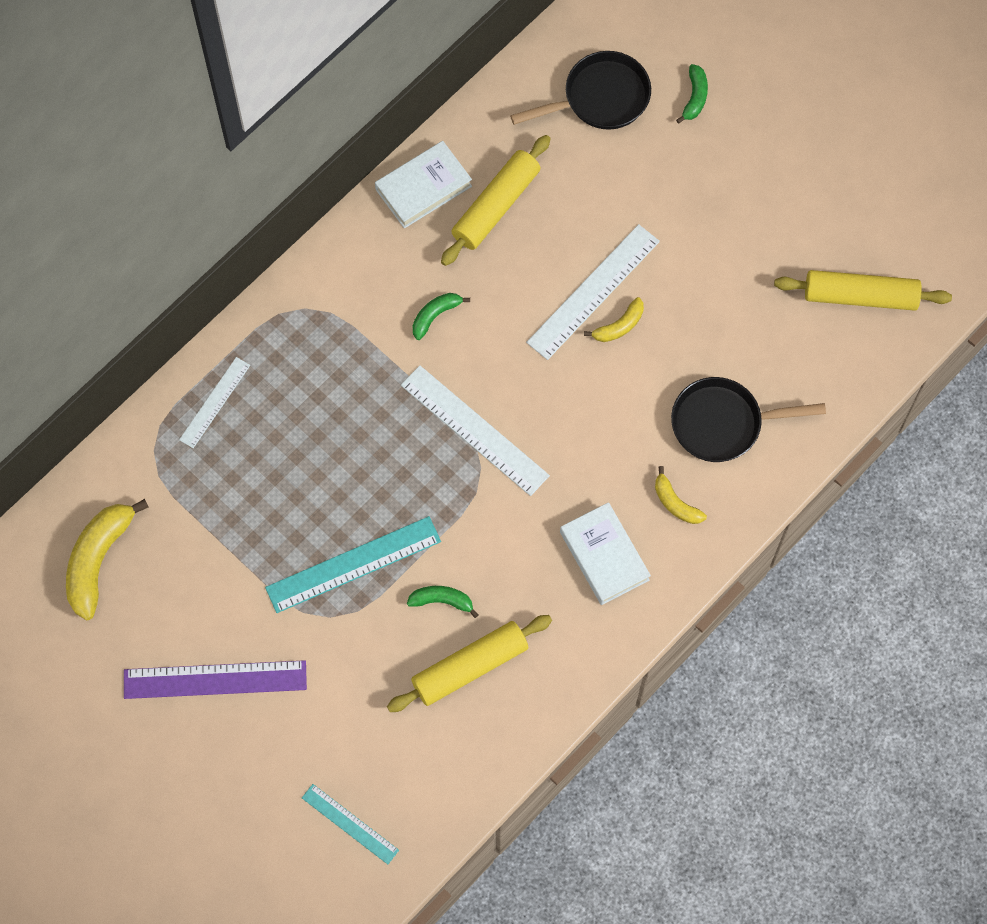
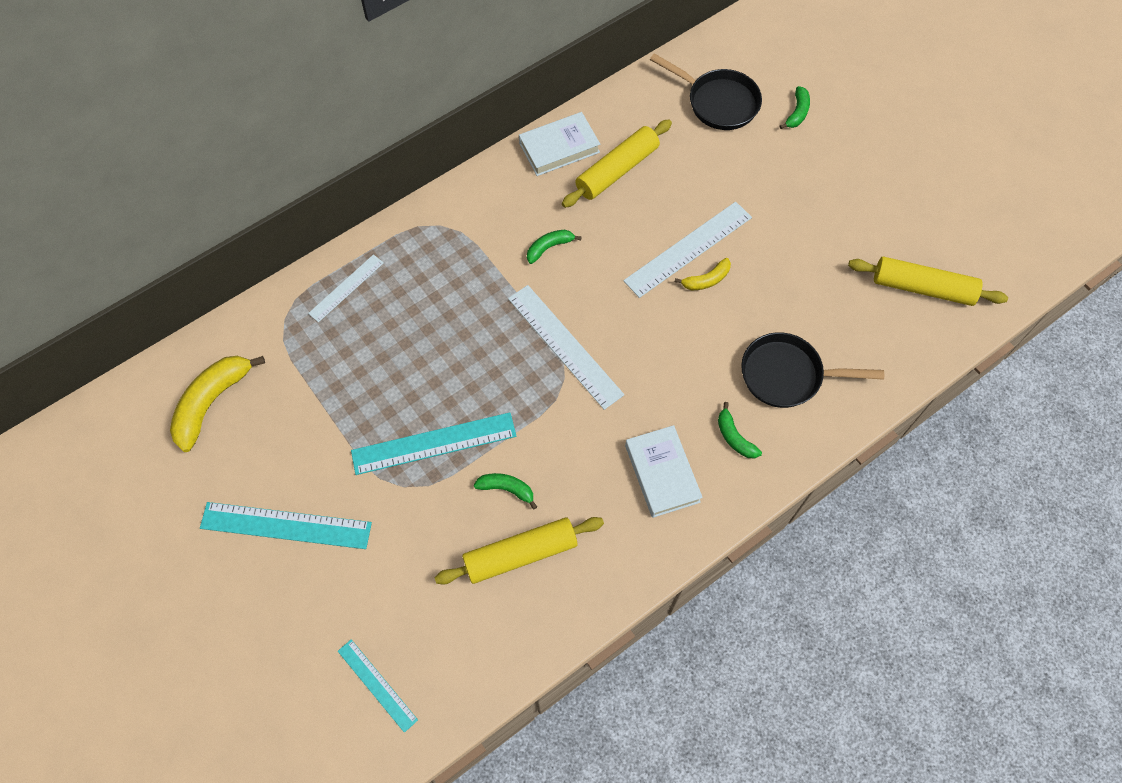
camera: 10 degrees right, 5 degrees down
purple ruler [124,660,307,699] -> turquoise ruler [200,502,372,549]
black pan [510,51,651,130] -> black pan turned 45 degrees clockwise [650,53,762,130]
yellow banana [655,466,707,524] -> green banana [718,402,762,459]

